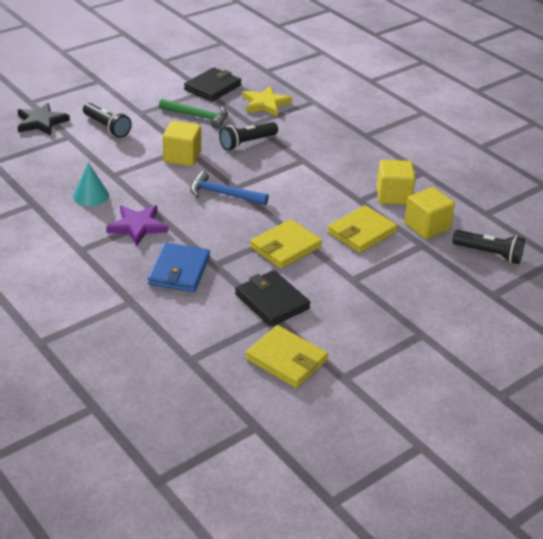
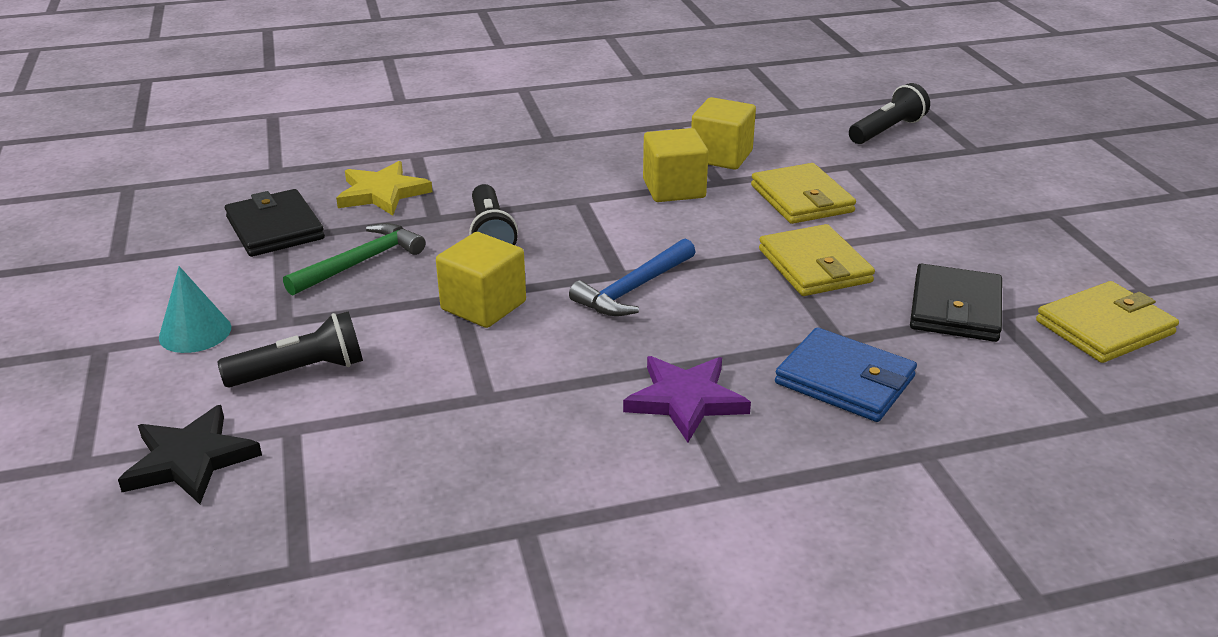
camera: 65 degrees left, 5 degrees down
turquoise cone [73,162,109,206] -> turquoise cone moved to [159,266,231,353]
black wallet [235,270,311,327] -> black wallet turned 60 degrees counterclockwise [910,264,1002,342]
yellow cube [404,187,455,239] -> yellow cube moved to [643,128,709,202]

